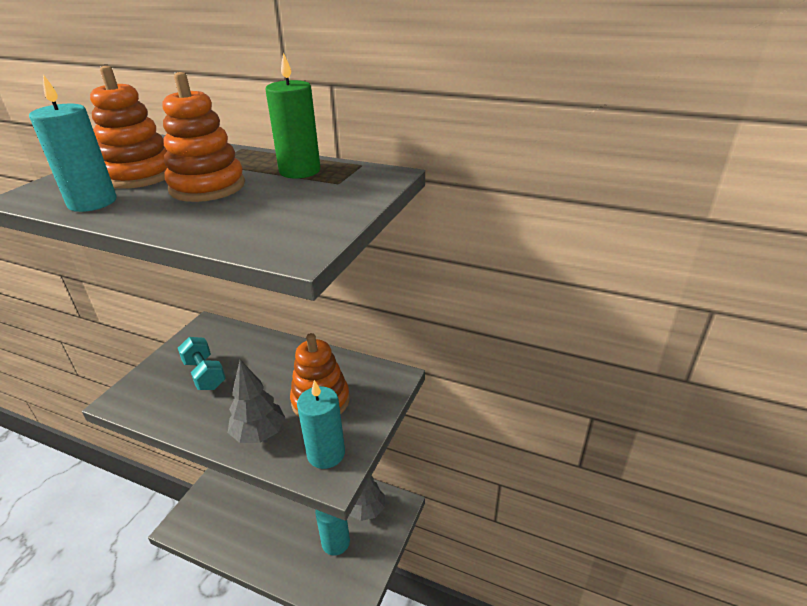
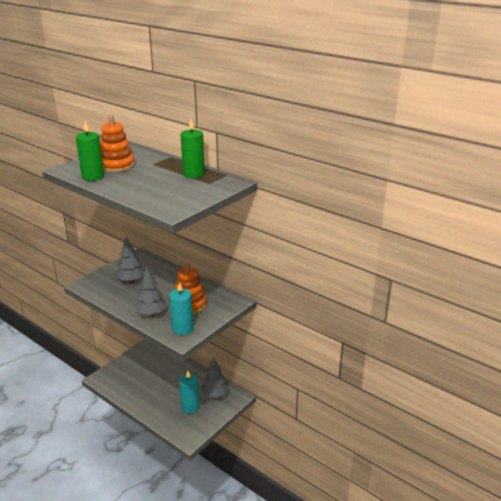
camera: 15 degrees right, 5 degrees down
turquoise candle [29,75,117,212] -> green candle [76,121,104,181]
orange stacking toy [163,72,245,202] -> none
turquoise dumbbell [178,337,226,390] -> grey tree [116,237,145,283]

